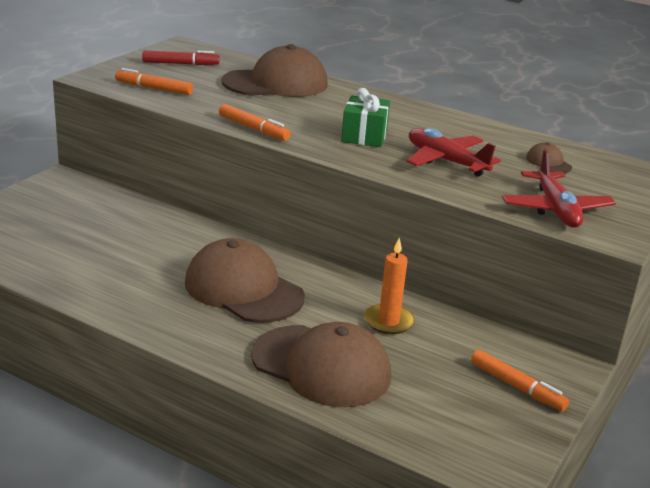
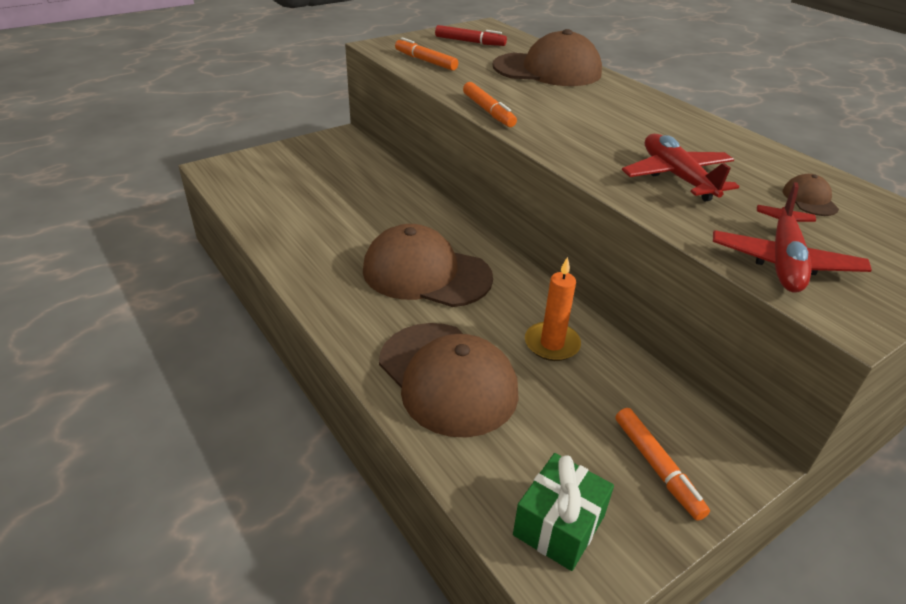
camera: 25 degrees right, 10 degrees up
brown cap [185,238,305,323] -> brown cap turned 45 degrees counterclockwise [363,224,493,307]
green gift [341,88,390,147] -> green gift moved to [513,453,614,571]

